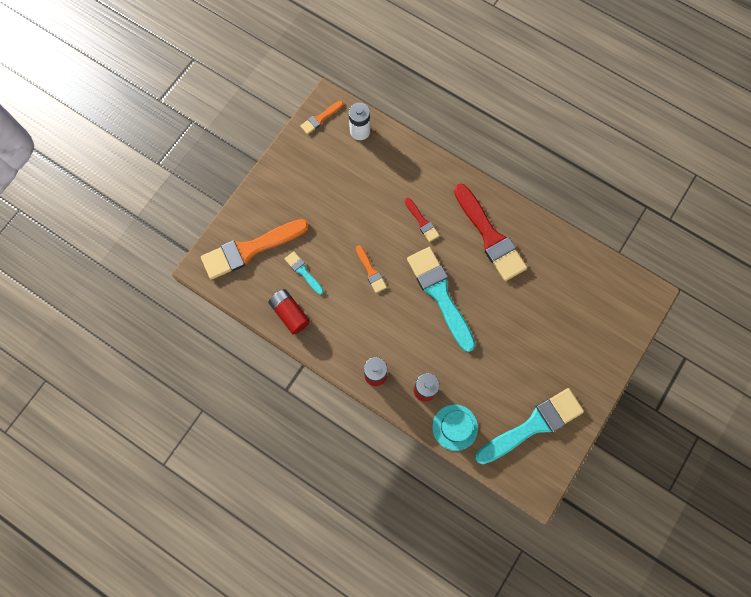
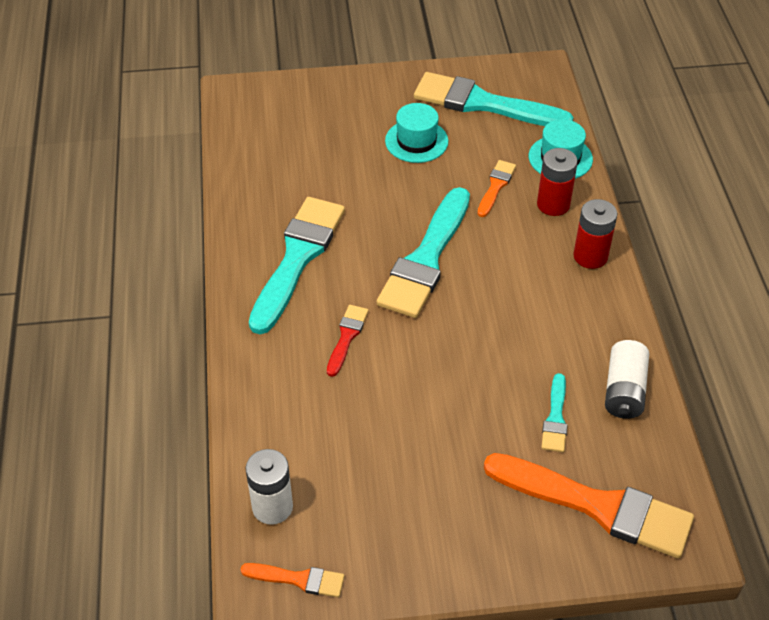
camera: 130 degrees left, 25 degrees down
red battery [268,289,310,335] -> white battery [605,340,649,419]
orange brush [356,245,387,293] -> orange brush moved to [478,160,516,217]
red brush [454,184,527,281] -> turquoise brush [249,197,345,334]
none -> turquoise hat [385,103,448,163]

